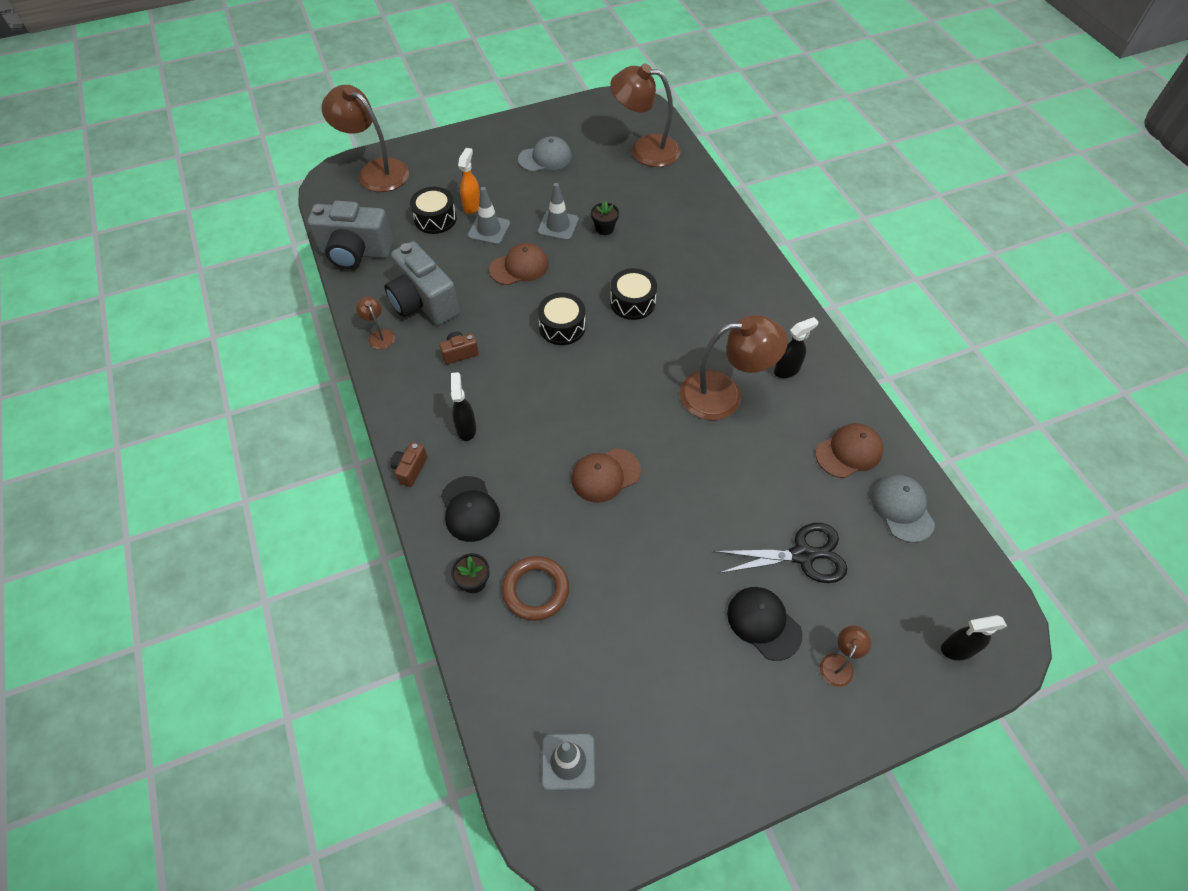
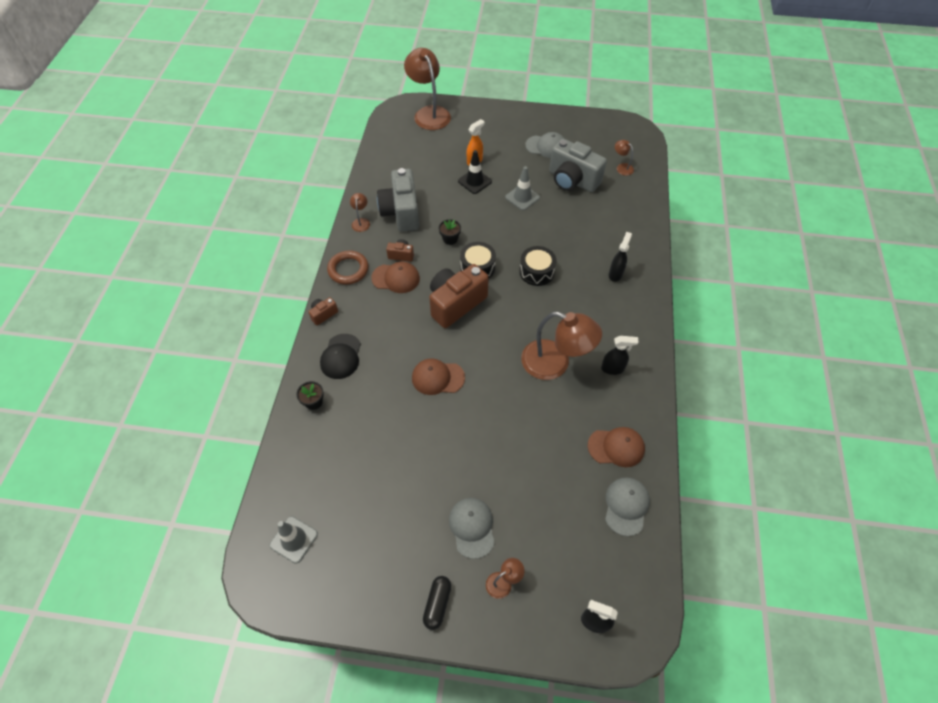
camera: 30 degrees right, 0 degrees up
grey camera [307,201,393,269] -> grey camera moved to [549,139,607,192]
black drum [410,187,457,234] -> none
black spray bottle [451,372,476,441] -> black spray bottle moved to [609,232,632,282]
grey traffic cone [468,187,510,245] -> black traffic cone [458,150,492,194]
brown cap [489,243,549,285] -> brown cap moved to [371,262,420,293]
brown ring [502,556,569,621] -> brown ring moved to [327,250,369,285]
black flower pot [591,201,619,235] -> black flower pot moved to [439,219,461,245]
brown lamp [610,64,681,167] -> brown lamp [615,140,634,176], size x0.45
black scissors [714,523,848,583] -> none
black cap [727,587,802,661] -> grey cap [449,498,495,559]
none -> black capsule [423,576,451,630]
none -> brown camera [429,264,489,328]

